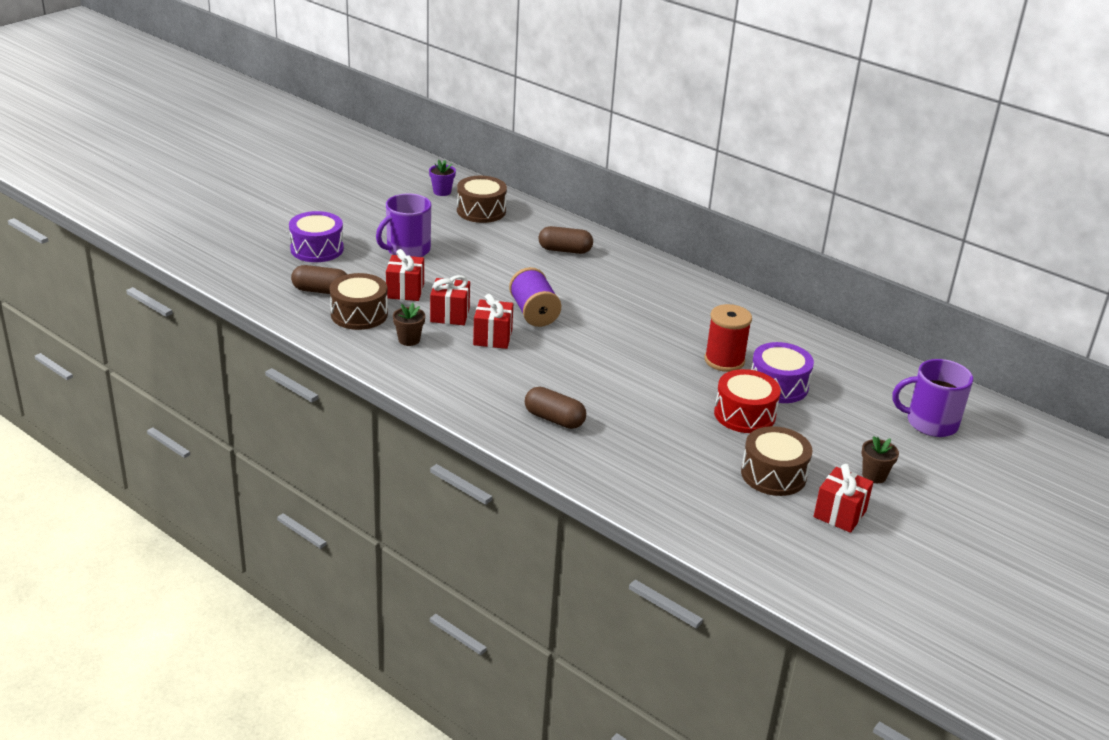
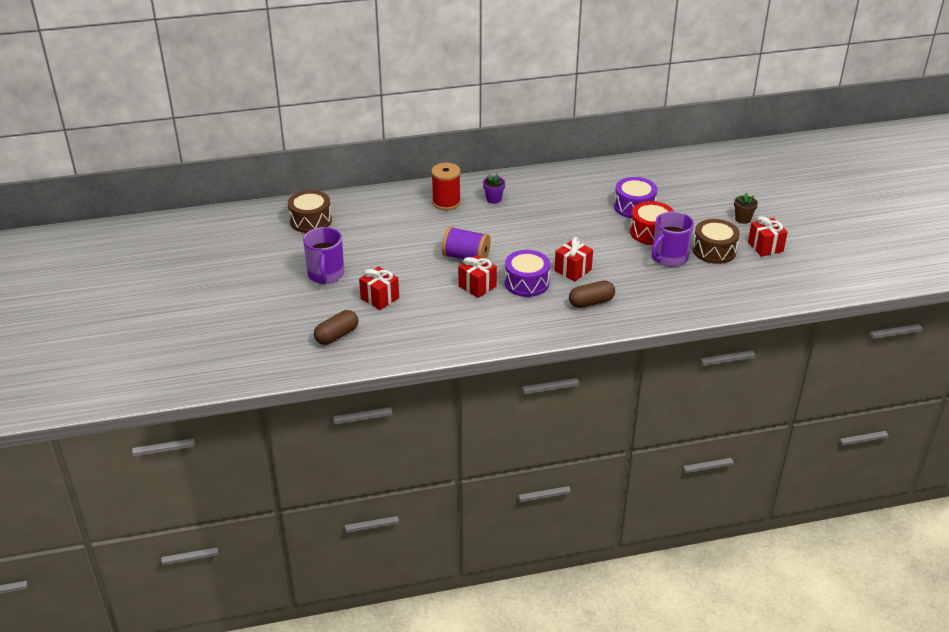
camera: 50 degrees left, 5 degrees up
purple drum [289,211,344,262] -> purple drum moved to [505,250,550,297]
brown drum [330,273,388,330] -> none
brown flower pot [393,303,425,346] -> none
purple flower pot [429,160,456,196] -> purple flower pot moved to [483,174,505,204]
red gift [430,275,470,325] -> red gift moved to [554,237,593,282]
brown capsule [539,226,593,254] -> none
red spool [705,304,752,372] -> red spool moved to [431,163,461,210]
purple mug [893,359,973,437] -> purple mug moved to [651,211,694,267]

